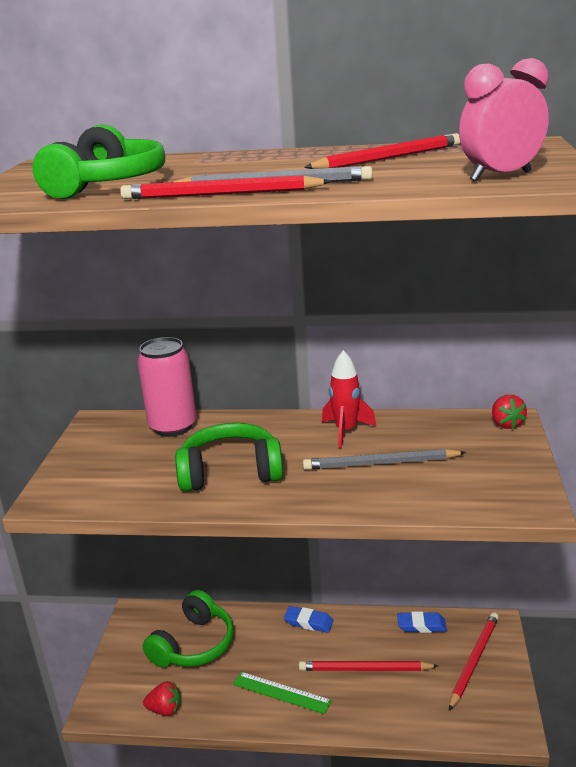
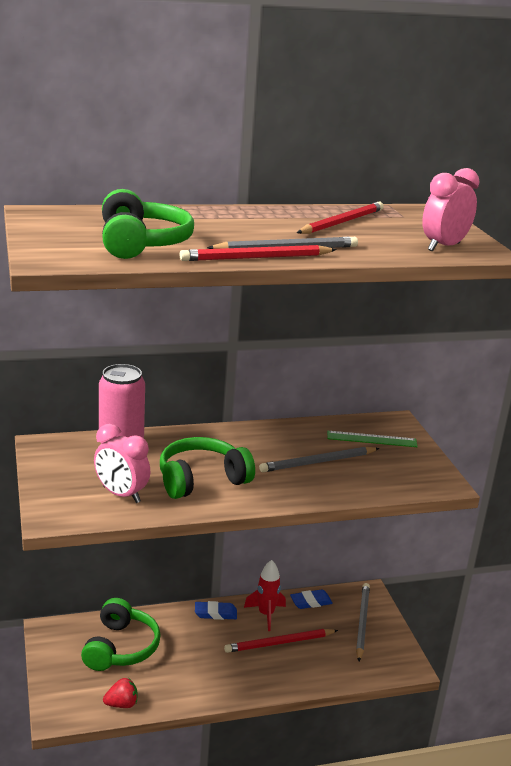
camera: 25 degrees left, 0 degrees up
green ruler [233,672,332,714] -> green ruler moved to [327,431,418,447]
red rocket [322,350,376,448] -> red rocket moved to [244,560,286,631]
red pencil [449,612,499,711] -> grey pencil [356,583,370,661]
red strawberry [492,395,527,429] -> none
none -> pink clock [94,424,150,503]

